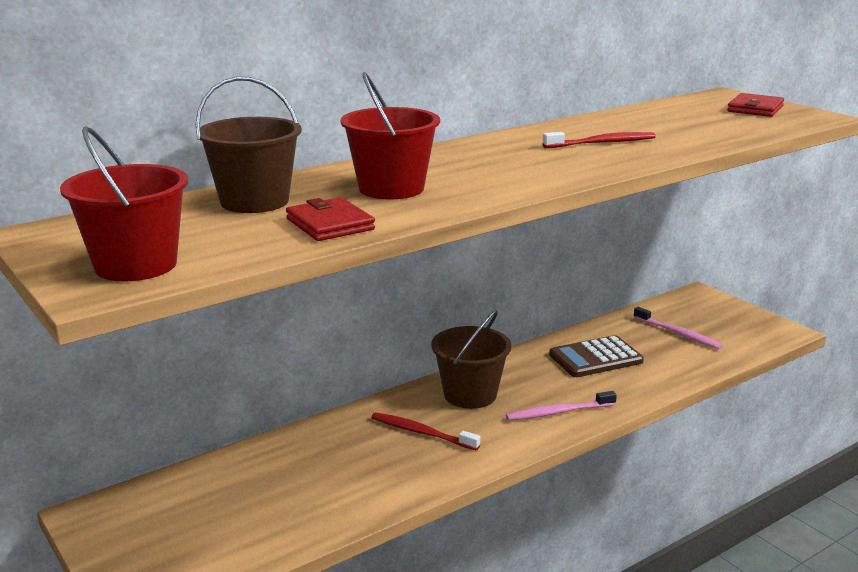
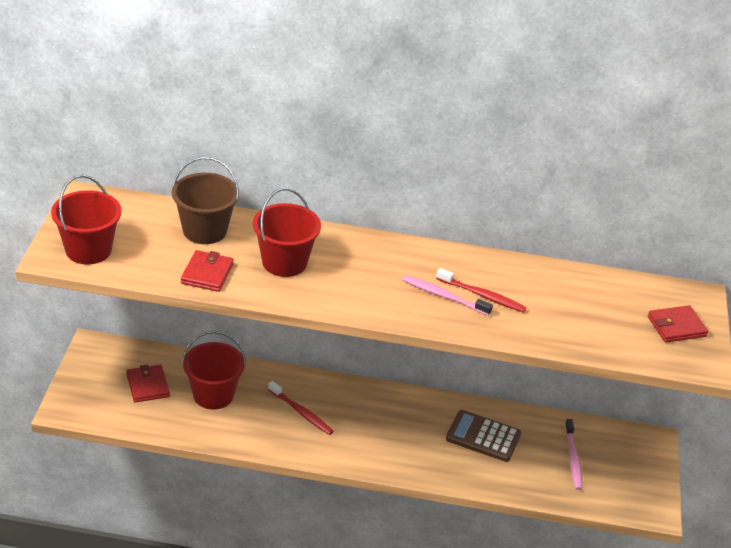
camera: 40 degrees right, 15 degrees up
red toothbrush [371,412,480,450] -> red toothbrush turned 150 degrees clockwise [268,381,334,435]
brown bucket [431,310,512,409] -> none
pink toothbrush [506,391,617,421] -> pink toothbrush moved to [402,275,493,316]
none -> red wallet [126,364,170,403]
none -> red bucket [182,331,246,410]

